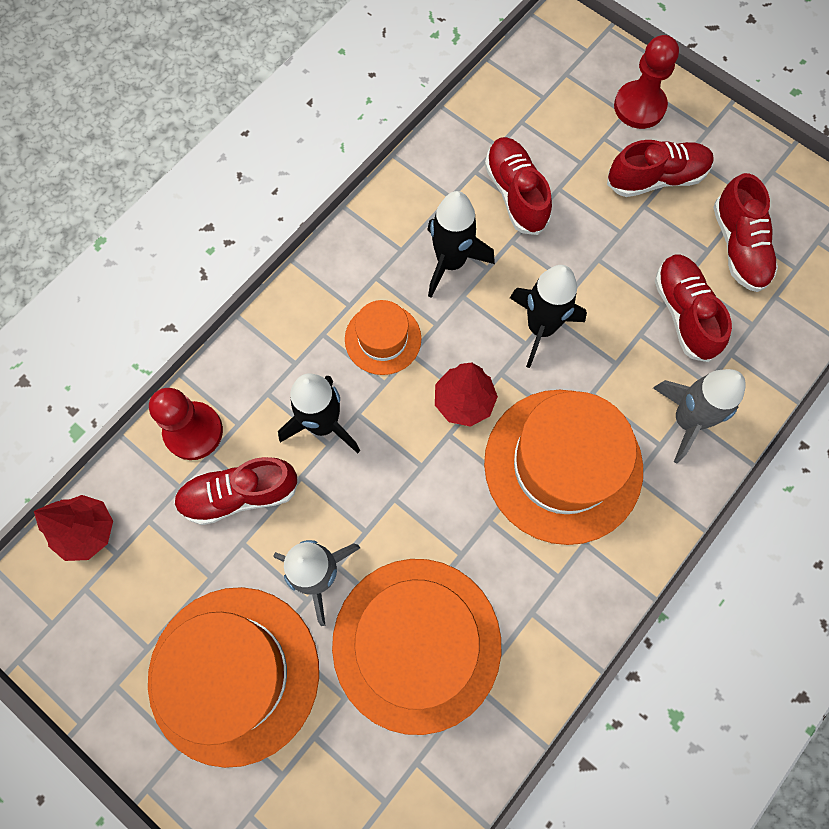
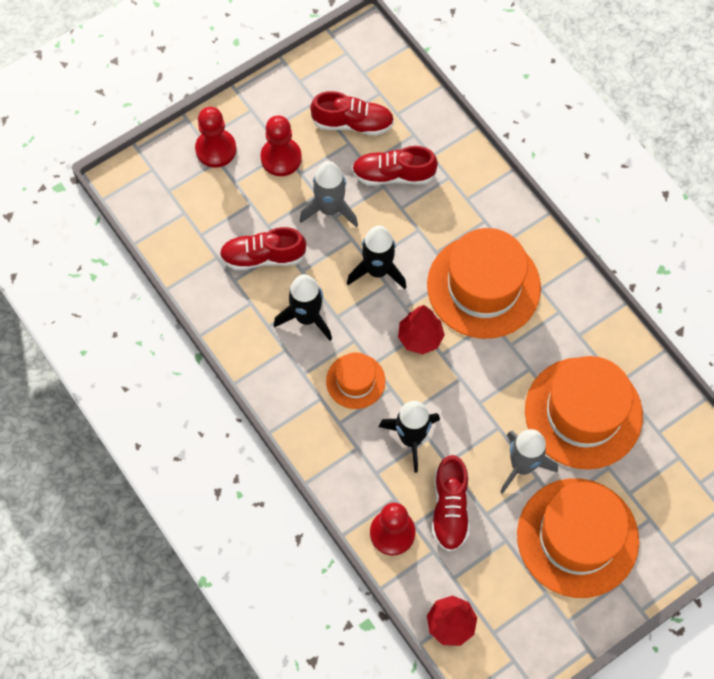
camera: 75 degrees left, 5 degrees down
red shoe [607,140,714,197] -> red pawn [260,115,302,176]
grey rocket [653,369,746,464] -> grey rocket moved to [300,161,358,228]

